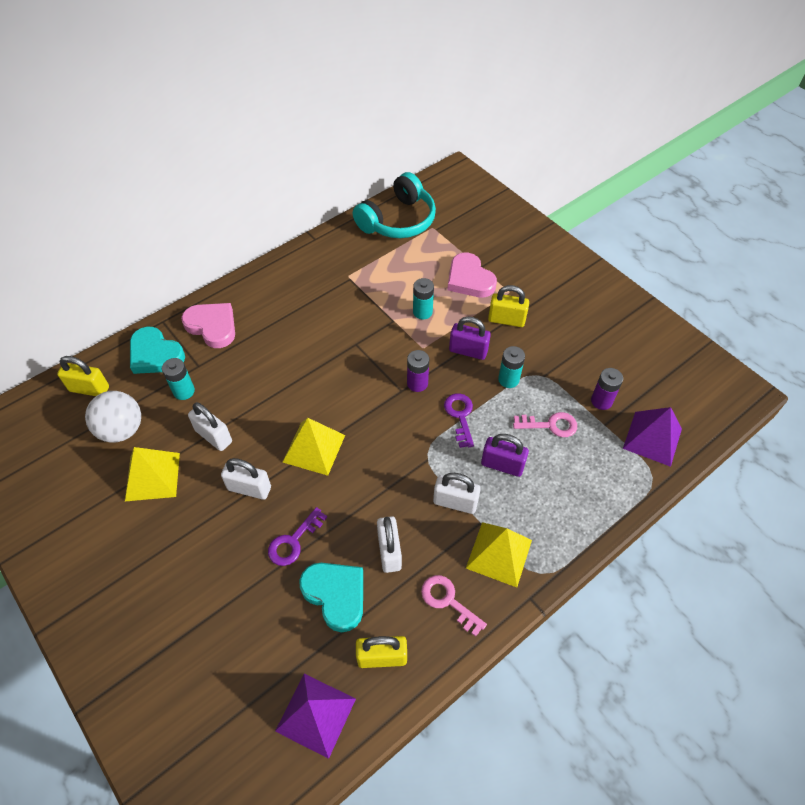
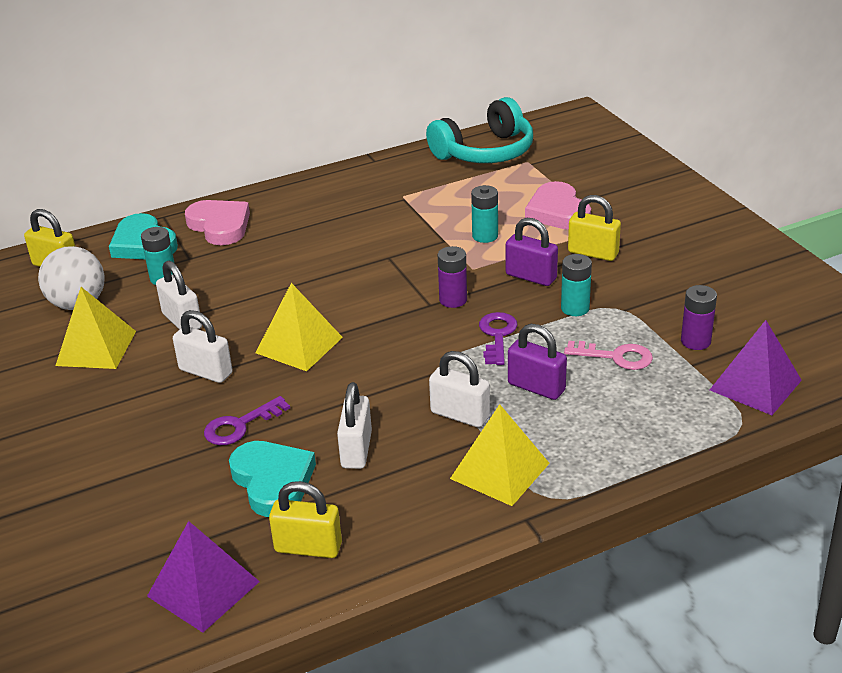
camera: 15 degrees right, 20 degrees down
pink key [421,575,487,637] -> none

